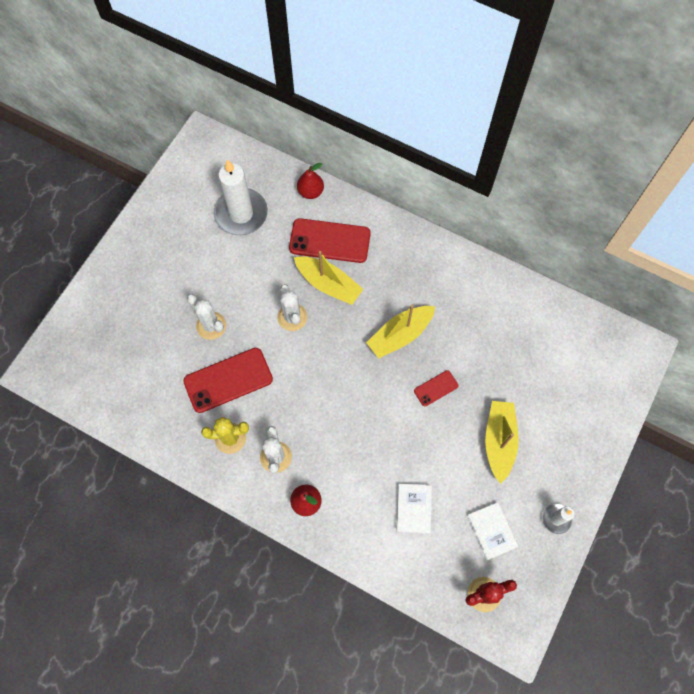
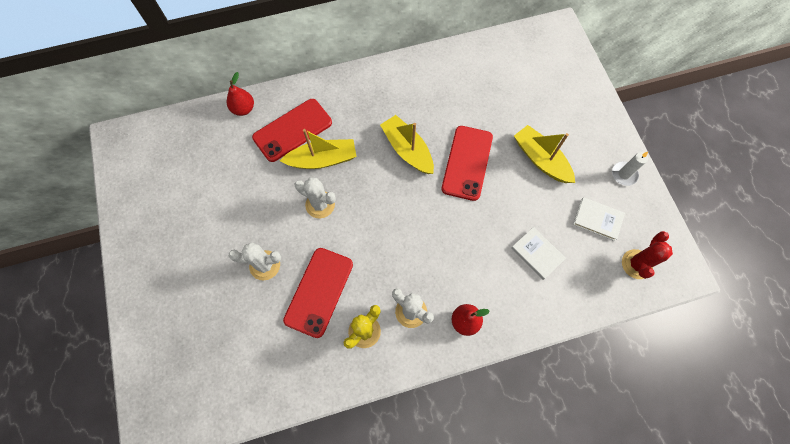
camera: 45 degrees left, 0 degrees up
white candle [214,159,268,235] -> none
yellow boat [366,305,435,358] -> yellow boat turned 135 degrees clockwise [380,115,434,174]
red phone [414,370,458,406] -> red phone [441,126,493,201], size x1.98

